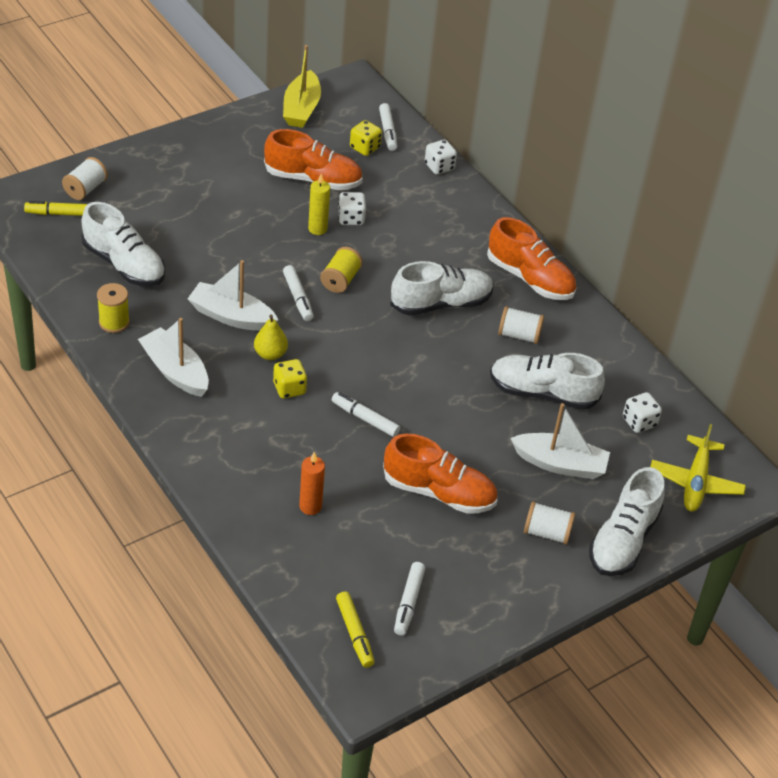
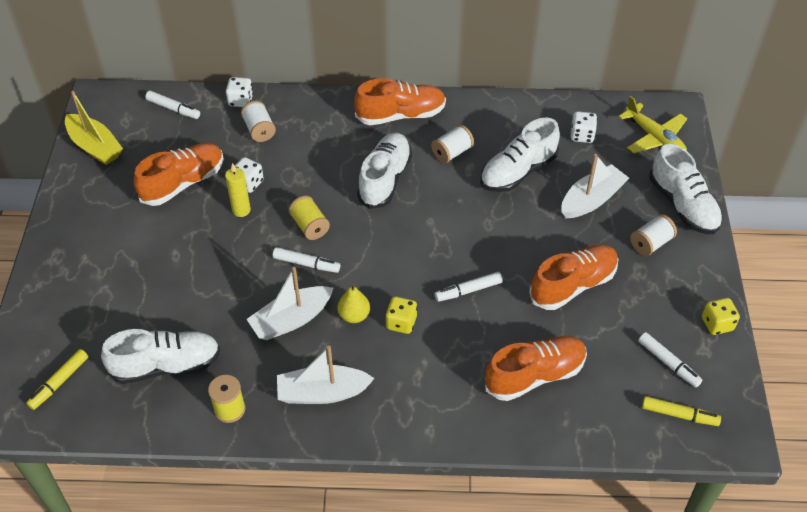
camera: 50 degrees left, 5 degrees up
white spool [62,157,108,200] -> white spool moved to [241,101,276,142]
orange candle [299,452,325,515] -> orange shoe [485,336,587,401]
yellow dice [350,120,382,156] -> yellow dice moved to [702,298,740,335]

